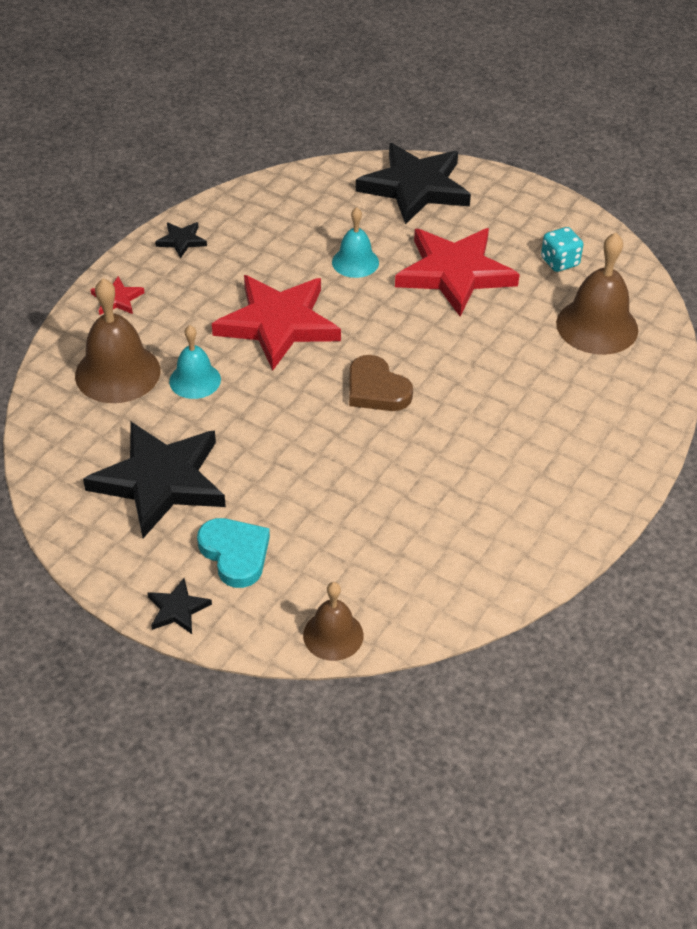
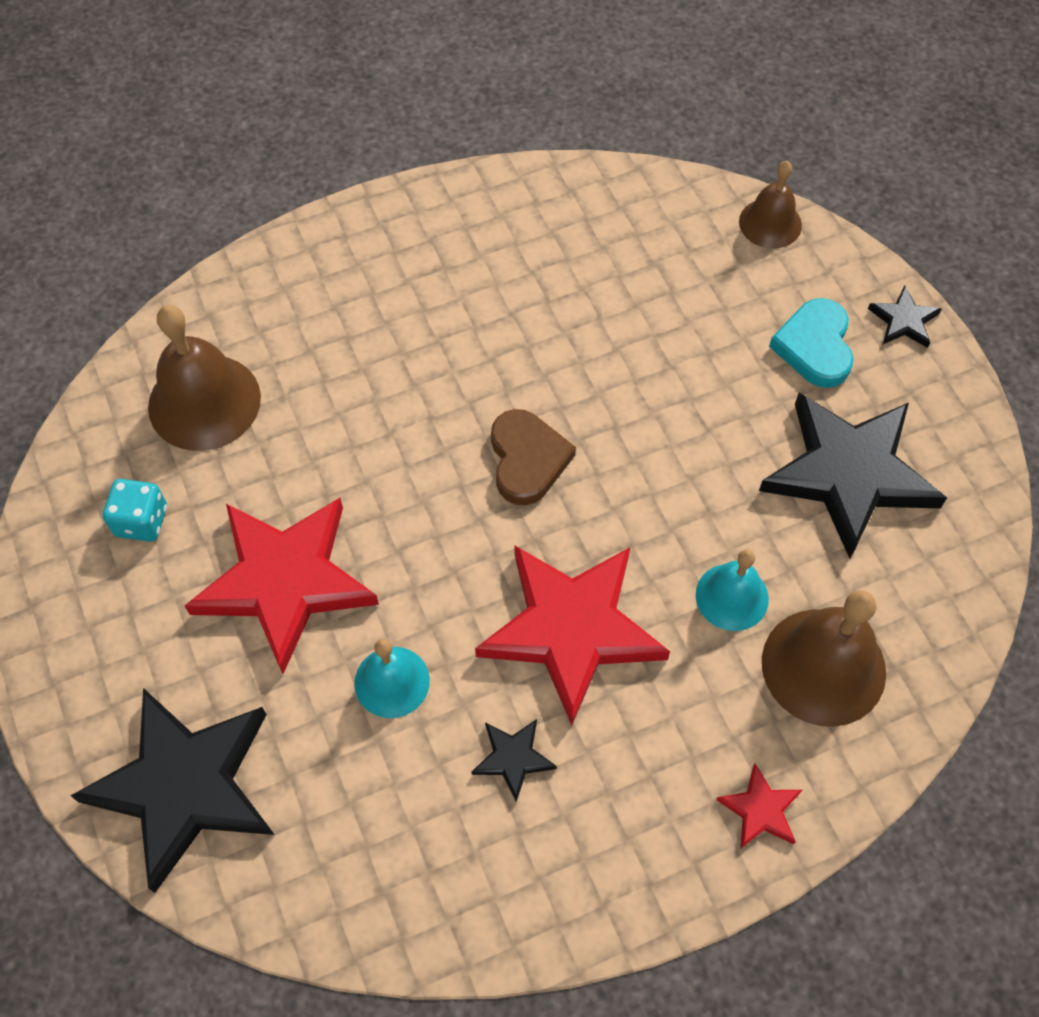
camera: 145 degrees left, 15 degrees up
black star [155,222,207,258] -> black star moved to [472,719,557,802]

